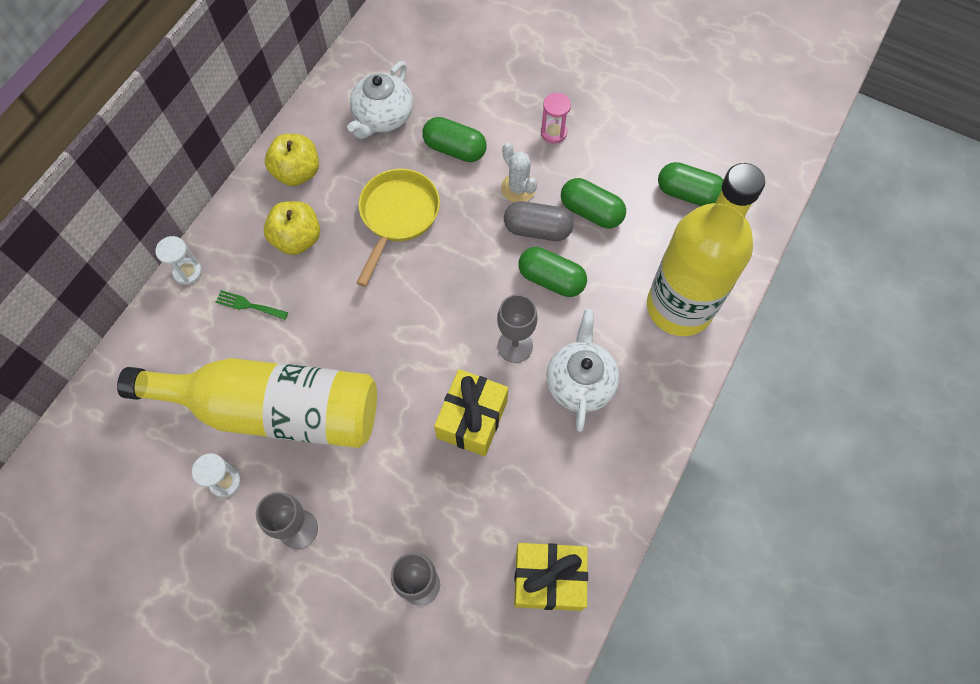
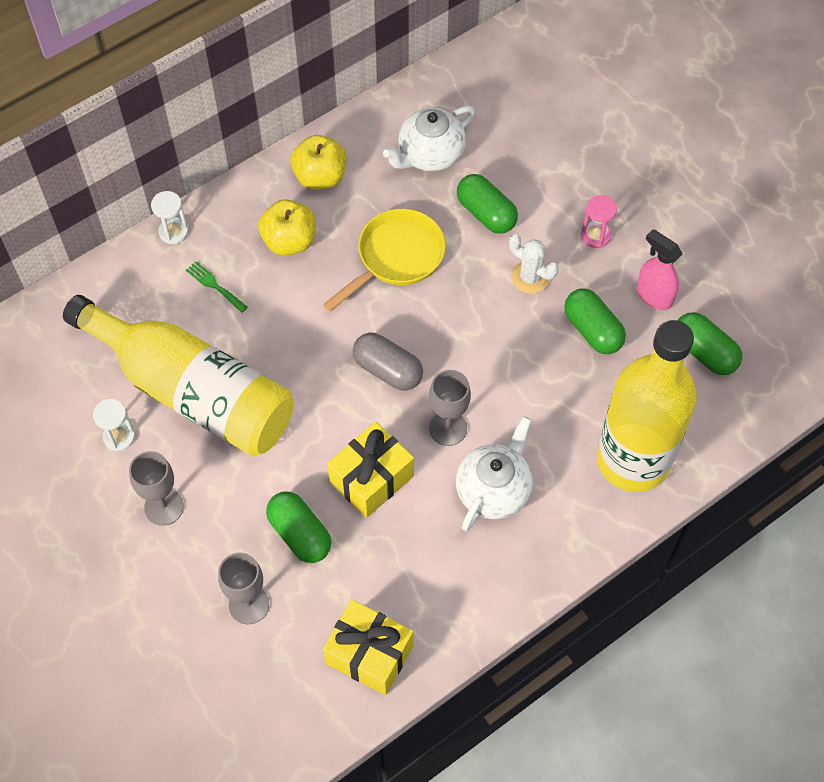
camera: 25 degrees right, 5 degrees down
white cactus [501,143,537,202] -> white cactus turned 45 degrees counterclockwise [509,234,558,294]
grey capsule [504,201,574,241] -> grey capsule moved to [353,333,423,391]
green capsule [518,247,587,297] -> green capsule moved to [266,492,331,563]
none -> pink spray bottle [637,229,683,310]

